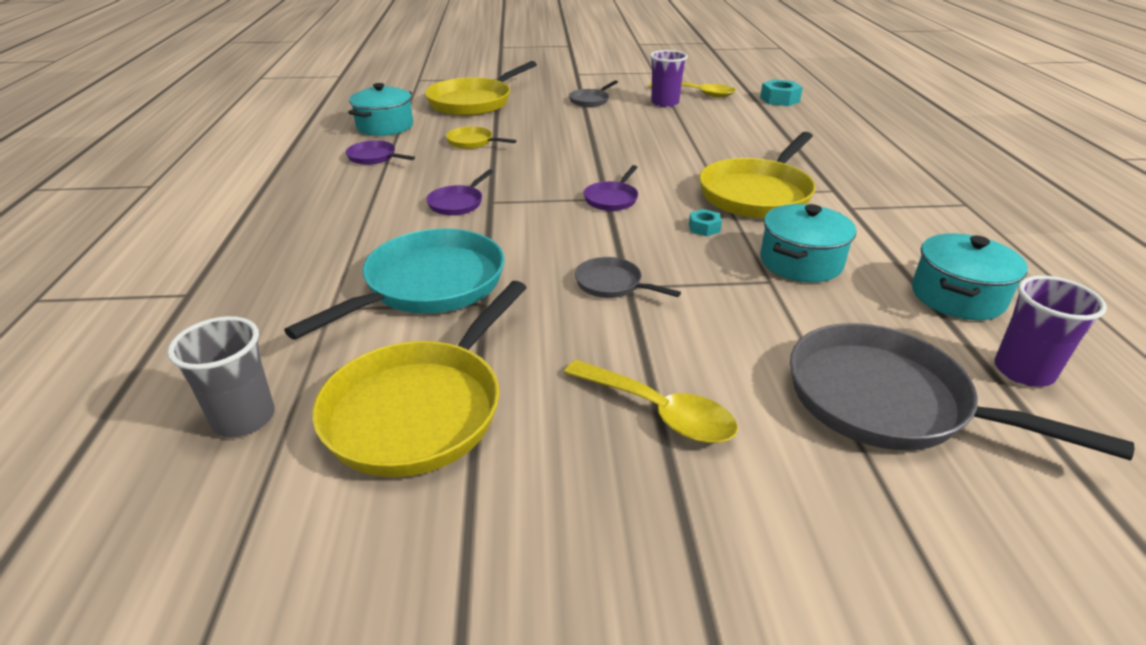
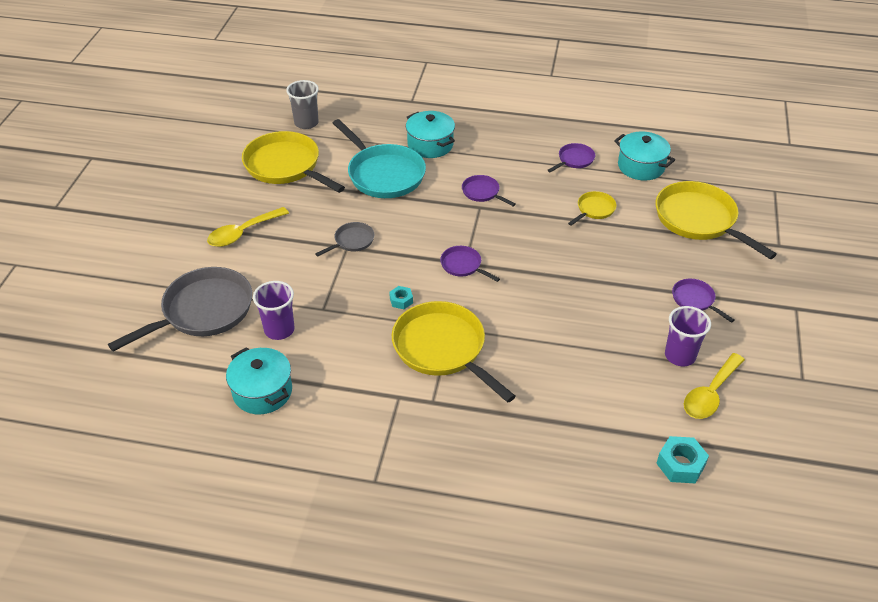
camera: 105 degrees right, 10 degrees up
grey pan [569,80,618,107] -> purple pan [672,279,734,323]
turquoise pot [760,204,856,282] -> turquoise pot moved to [406,111,455,158]
purple cup [995,276,1107,387] -> purple cup moved to [253,281,295,340]

